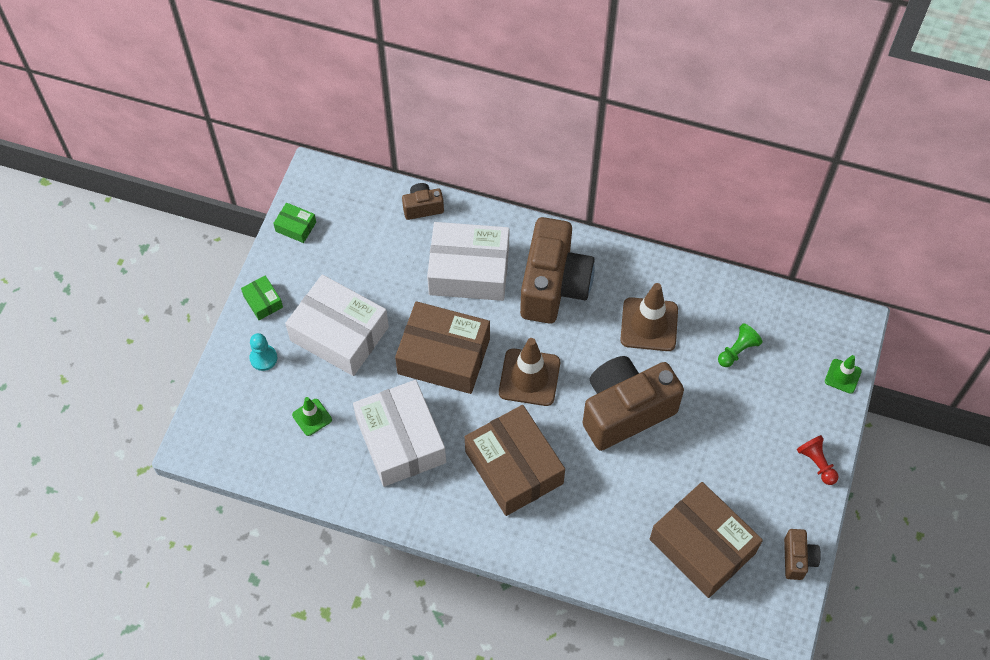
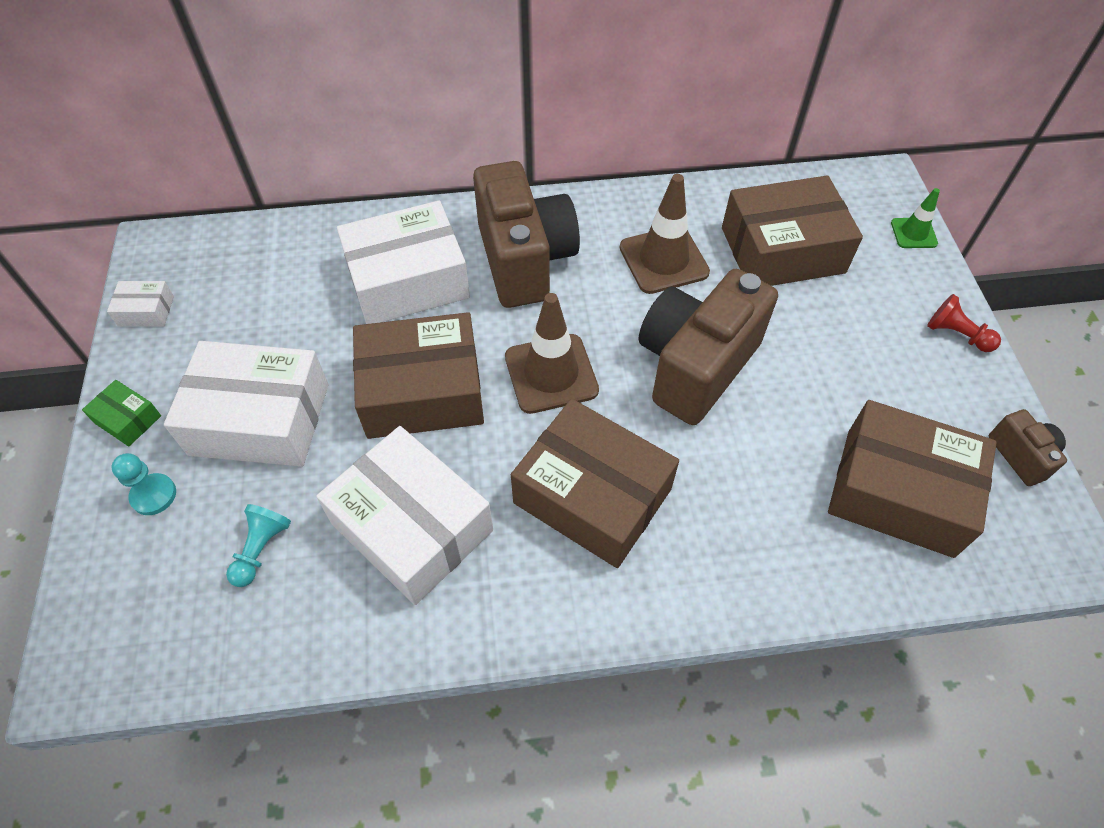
camera: 25 degrees left, 5 degrees down
green box [273,203,316,243] -> white box [107,281,174,327]
green traffic cone [292,397,332,436] -> turquoise pawn [226,504,291,587]
brown camera [402,183,444,220] -> none
green pawn [718,323,763,367] -> brown box [722,175,863,286]

